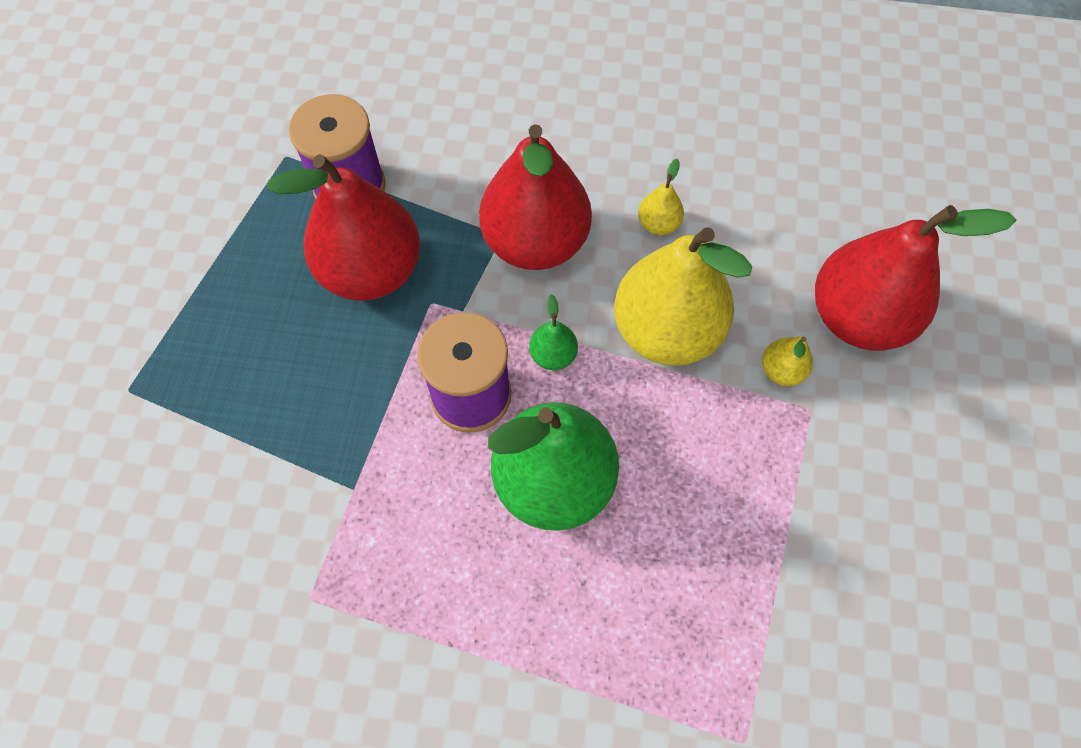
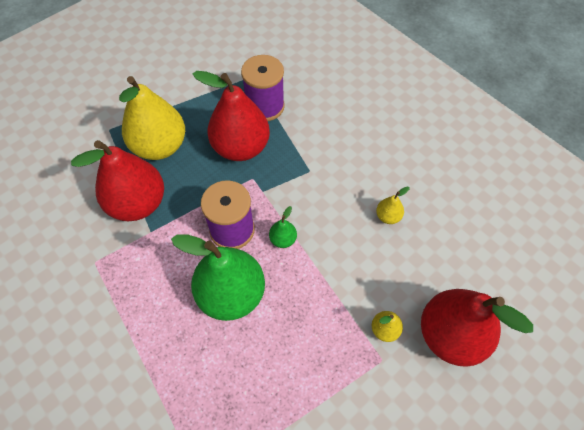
camera: 40 degrees right, 5 degrees down
red pear [479,124,592,270] -> red pear moved to [71,140,164,221]
yellow pear [614,227,752,366] -> yellow pear moved to [119,76,185,160]

